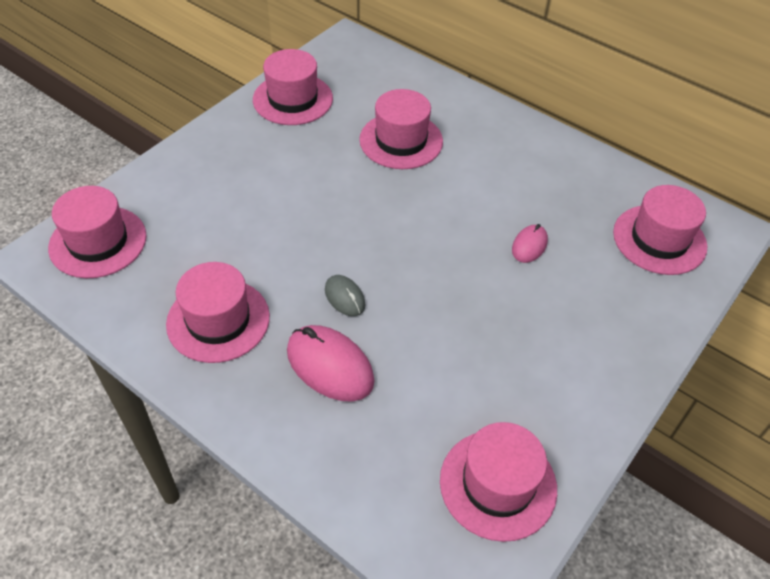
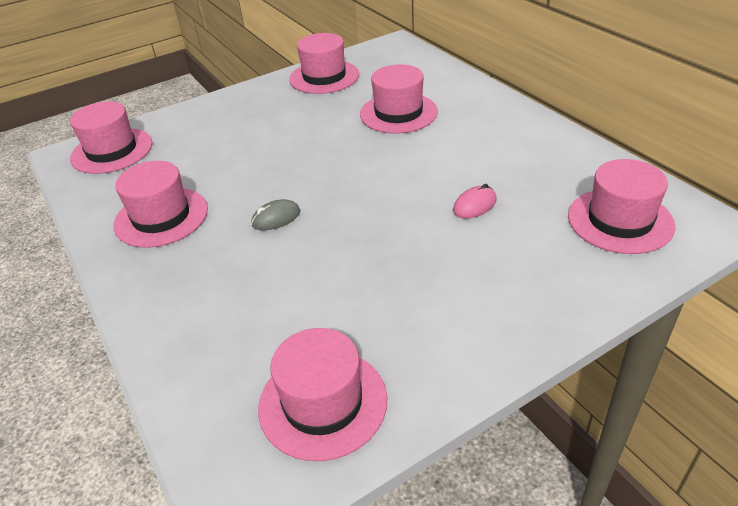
camera: 25 degrees right, 10 degrees down
pink mouse [287,325,375,402] -> none
grey mouse [325,275,365,316] -> grey mouse turned 75 degrees clockwise [251,199,300,231]

